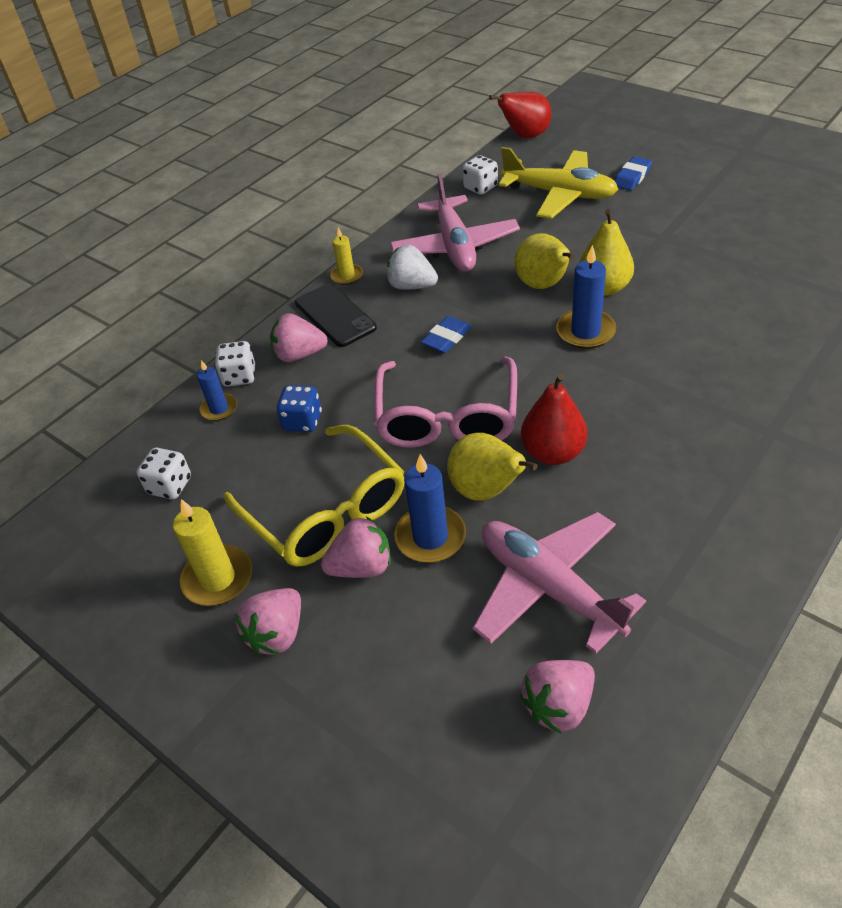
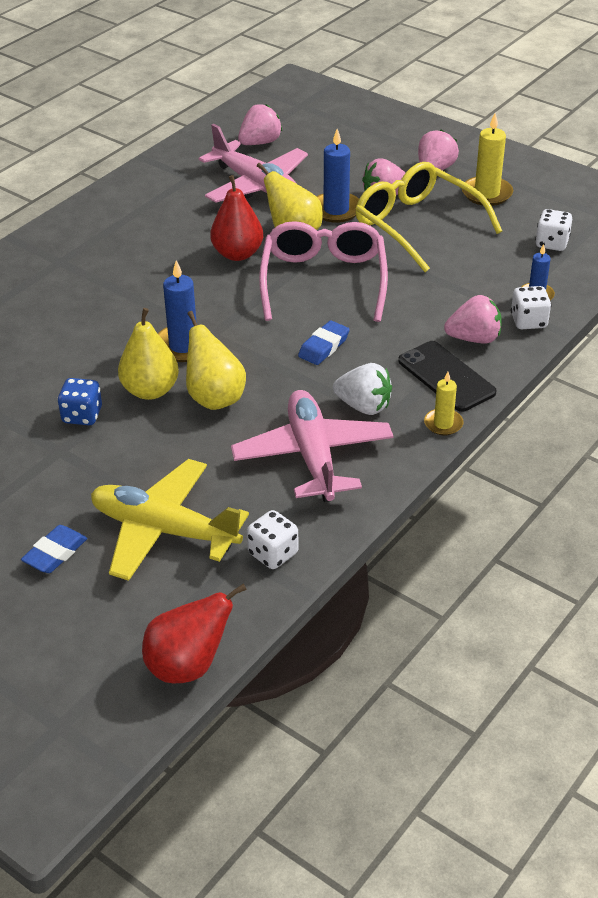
camera: 175 degrees right, 5 degrees down
blue dice [276,385,322,432] -> blue dice moved to [57,378,102,425]

